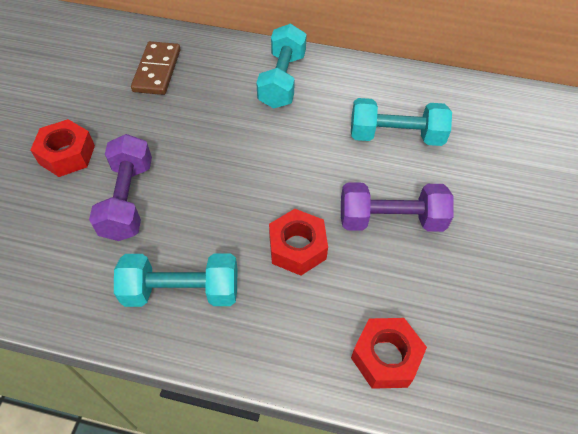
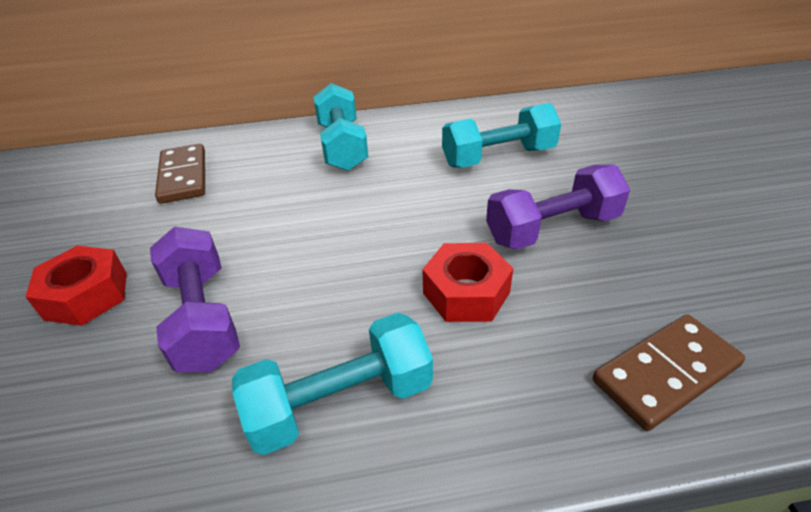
camera: 20 degrees left, 15 degrees down
red nut [351,318,427,389] -> brown domino [593,314,745,431]

